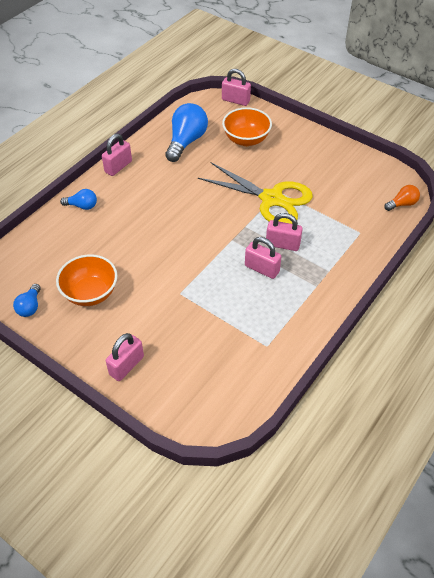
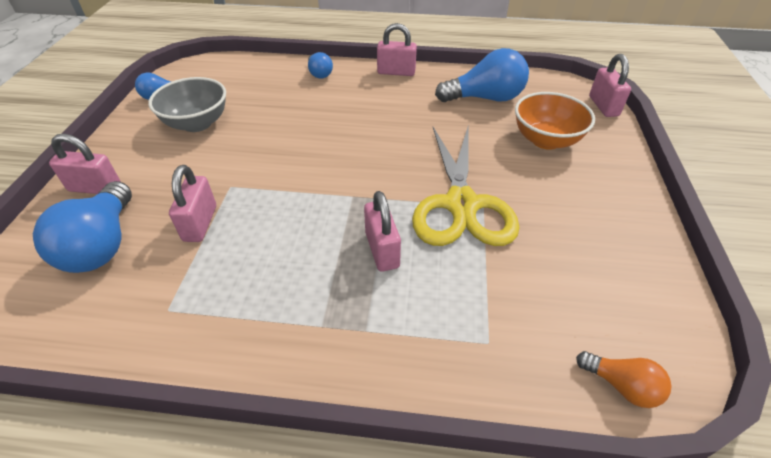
camera: 60 degrees right, 5 degrees down
orange bowl [56,254,118,306] -> grey bowl [148,77,226,132]
pink padlock [245,237,282,279] -> pink padlock moved to [169,165,216,242]
none -> blue light bulb [33,181,132,273]

